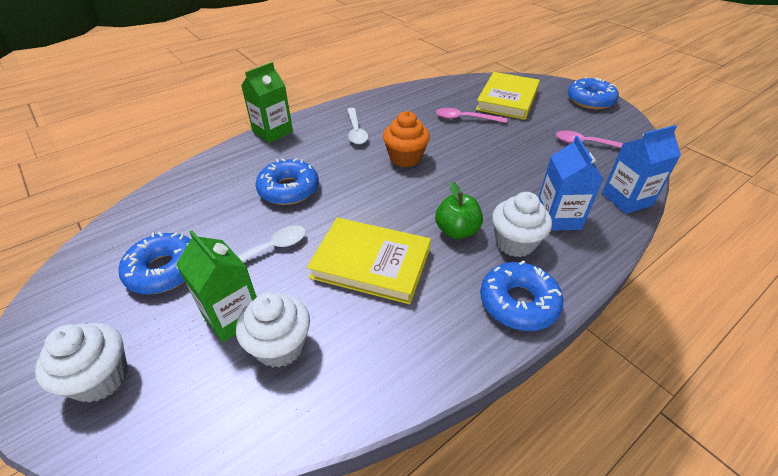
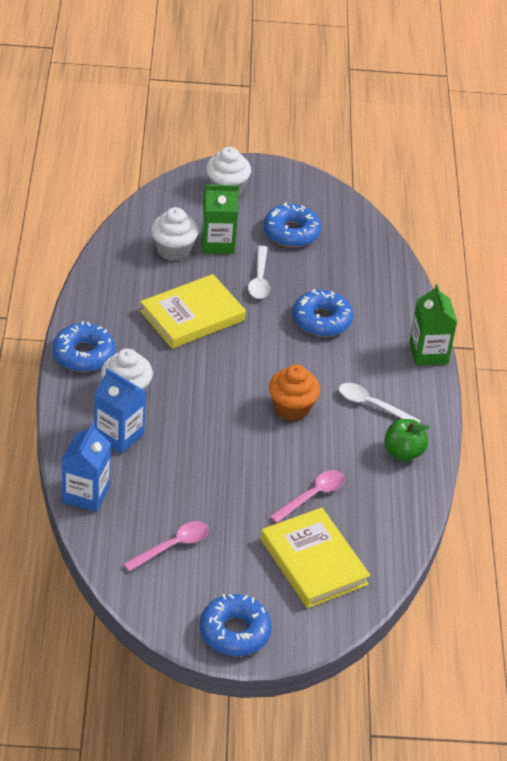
camera: 125 degrees right, 0 degrees up
green apple [435,182,483,239] -> green apple moved to [384,419,430,461]

